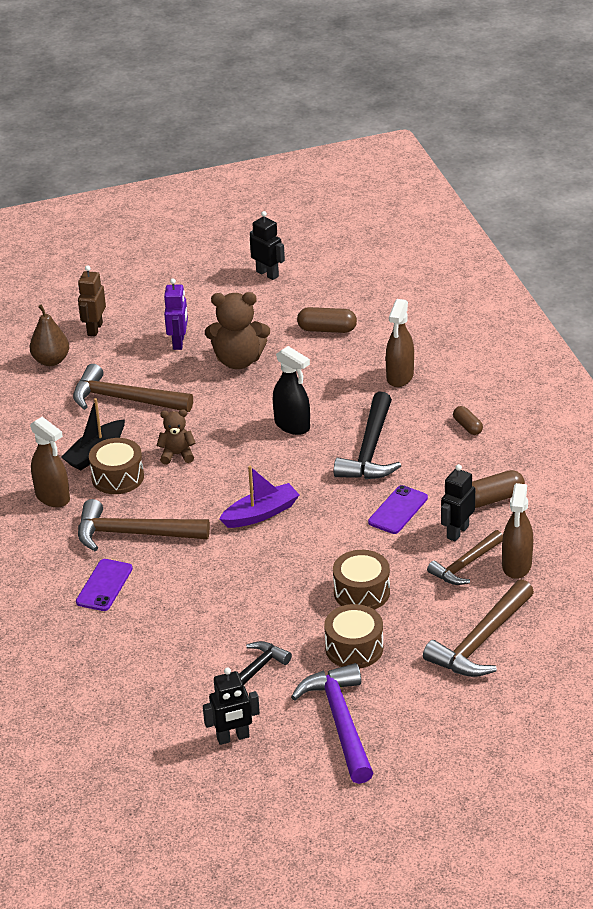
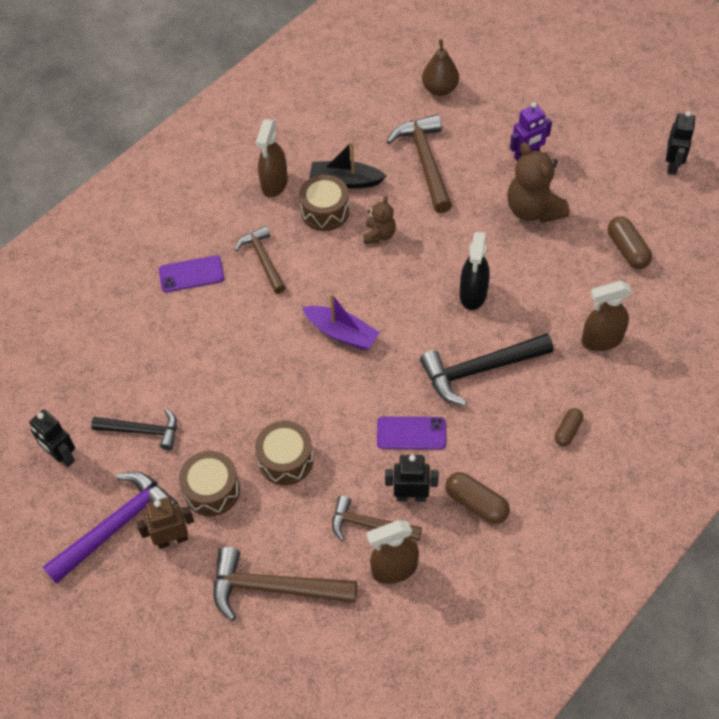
camera: 60 degrees right, 20 degrees up
brown robot [78,266,106,337] -> brown robot moved to [136,497,194,549]
brown hammer [78,499,210,551] -> brown hammer [235,226,286,294], size x0.65
brown teddy bear [157,410,196,465] -> brown teddy bear turned 45 degrees clockwise [363,196,396,244]

